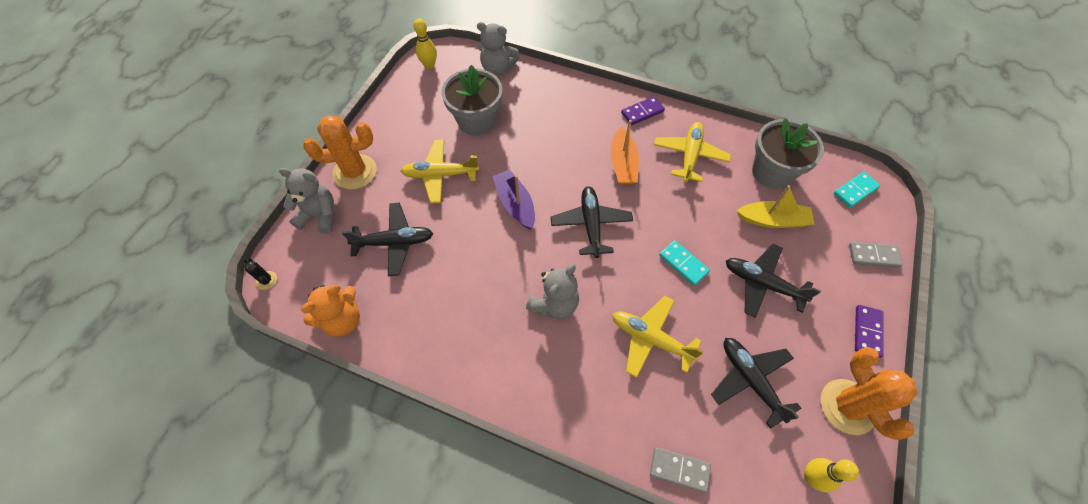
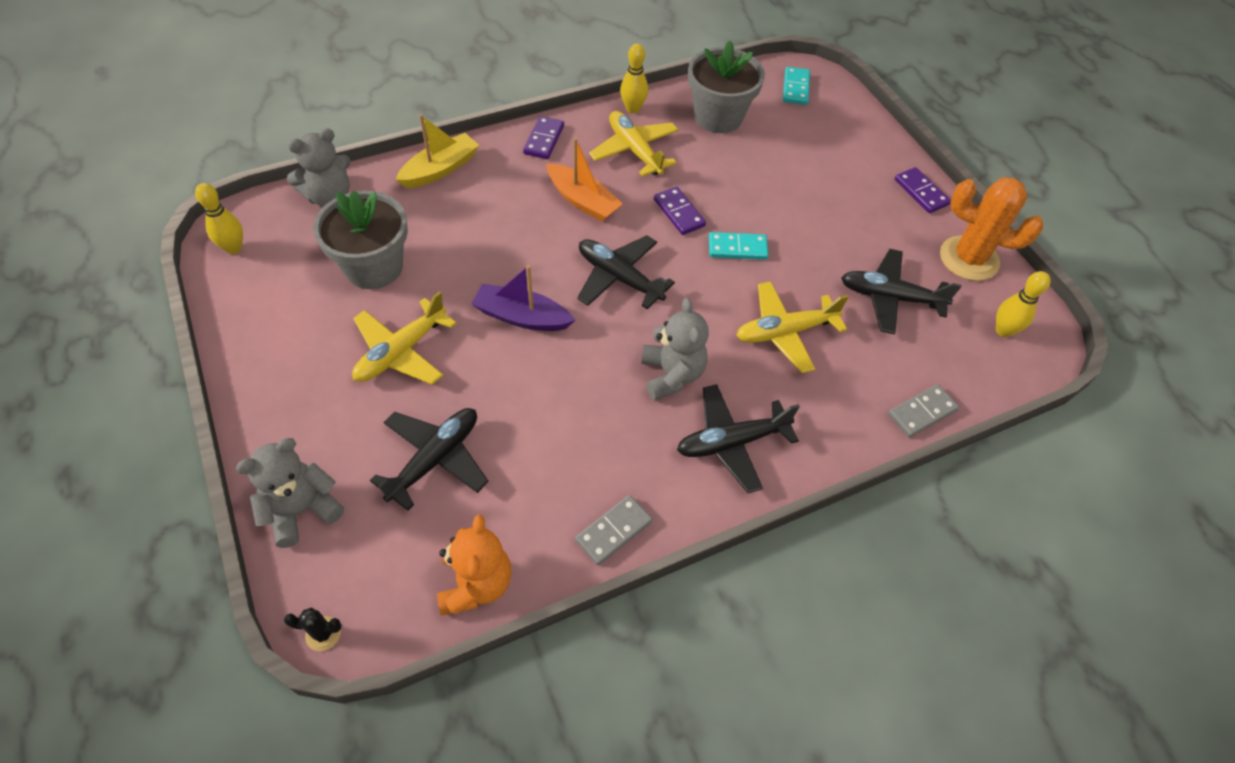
camera: 50 degrees left, 5 degrees down
orange cactus [303,115,377,189] -> none
black plane [726,244,821,318] -> black plane moved to [677,384,800,493]
yellow boat [737,185,814,228] -> yellow boat moved to [395,114,479,188]
grey domino [849,242,903,268] -> grey domino moved to [575,495,652,565]
none -> yellow bowling pin [620,43,648,113]
none -> purple domino [654,186,706,235]

